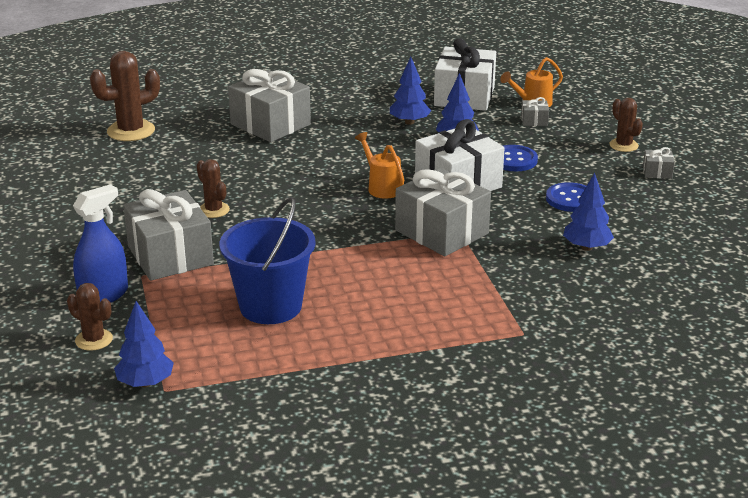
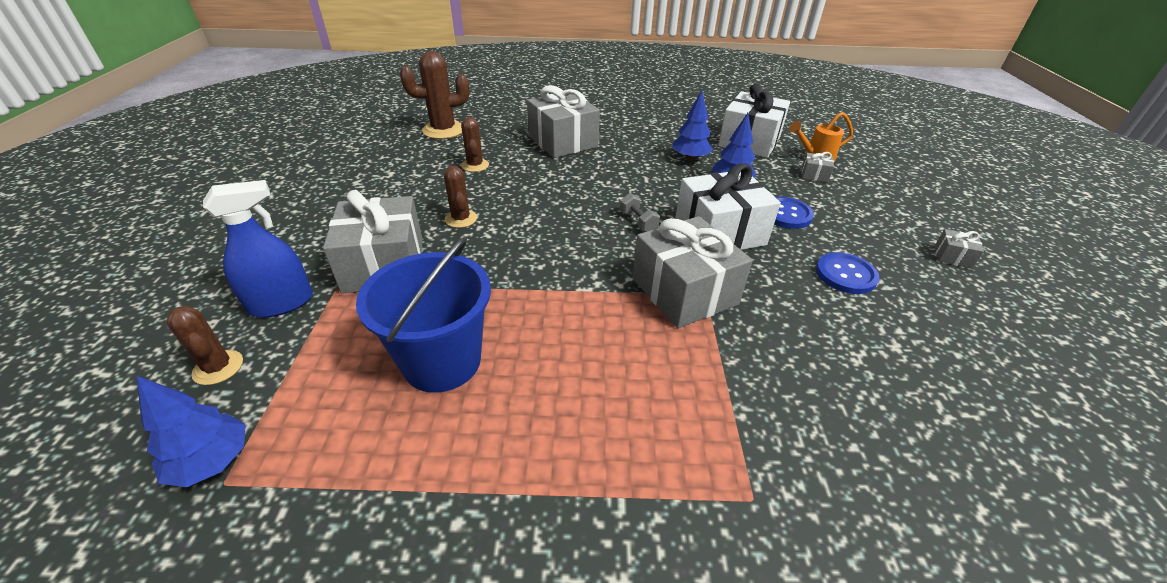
camera: 15 degrees right, 10 degrees up
orange watering can [355,132,404,199] -> grey dumbbell [620,193,660,232]
blue tree [563,173,614,251] -> none
brown cactus [610,98,643,152] -> brown cactus moved to [461,117,489,172]

